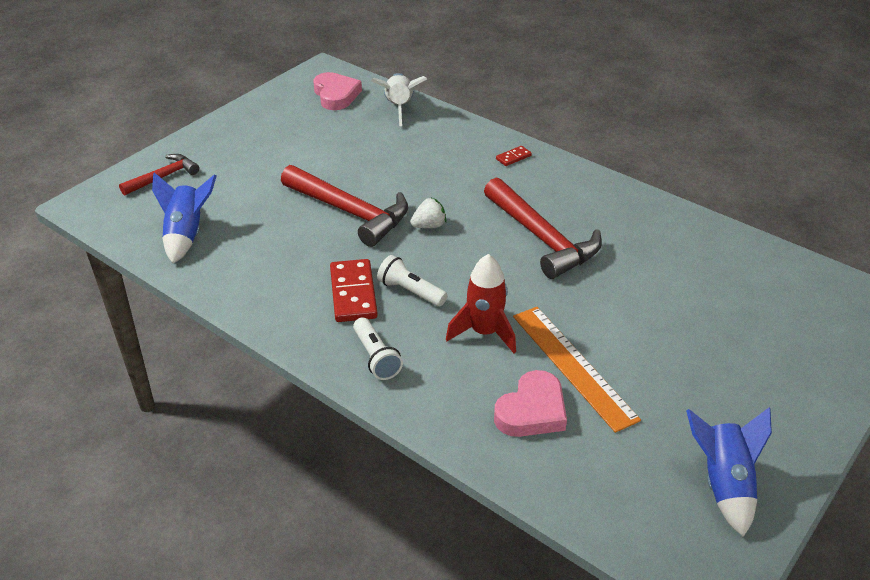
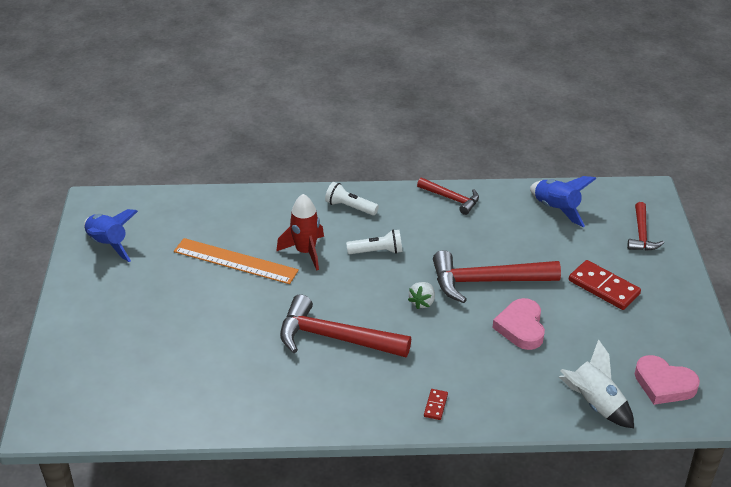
camera: 140 degrees right, 0 degrees up
red domino [330,259,378,322] -> red domino moved to [569,260,641,310]
pink heart [494,370,567,437] -> pink heart moved to [492,298,545,350]
none -> red hammer [417,178,479,215]

